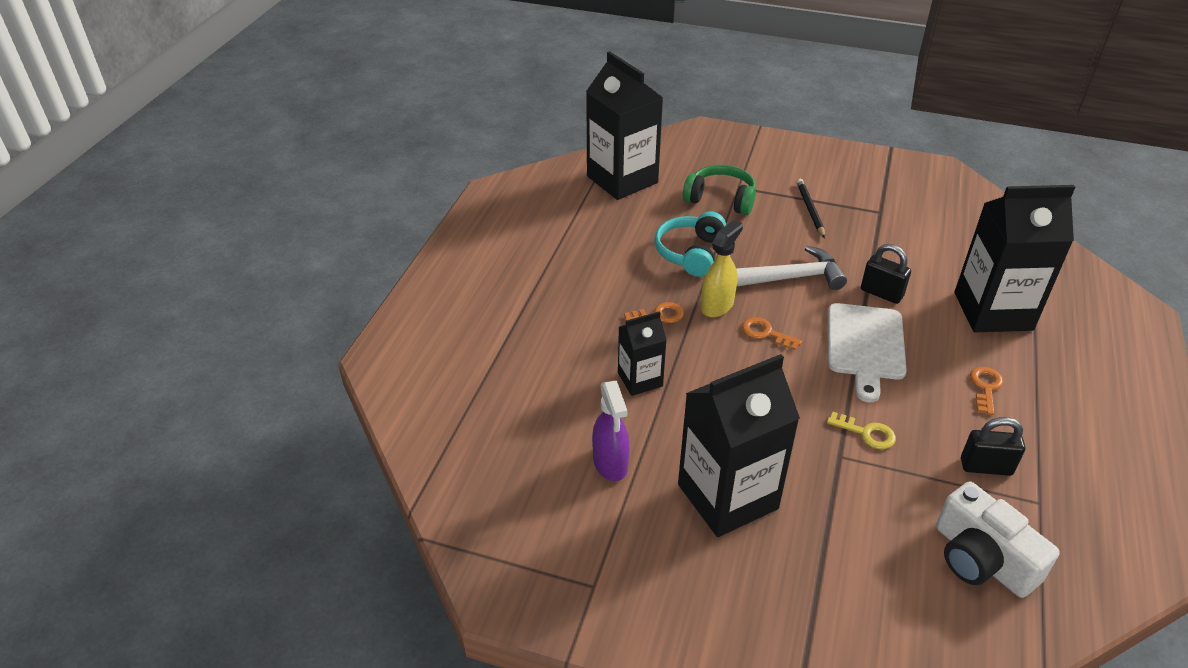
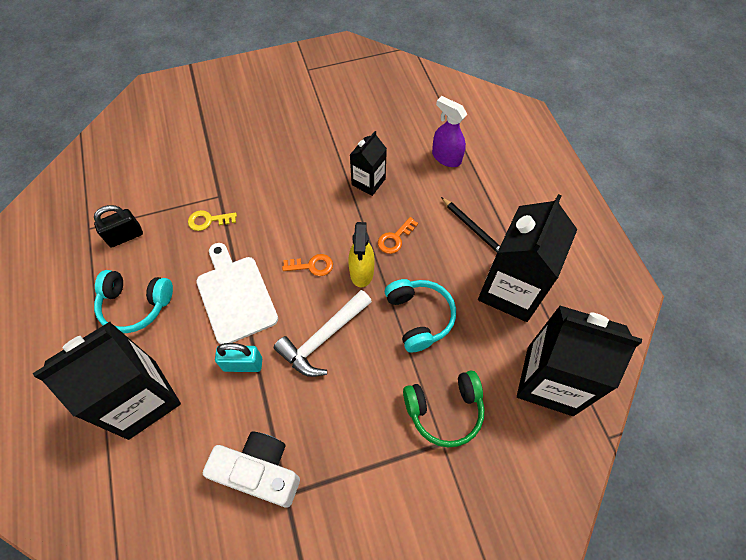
camera: 145 degrees right, 20 degrees up
purple spray bottle [592,381,630,481] -> purple spray bottle moved to [432,96,467,167]
black carton [678,354,800,537] -> black carton moved to [478,194,577,322]
black pencil [796,179,825,238] -> black pencil moved to [441,197,500,252]
black padlock [861,244,911,304] -> turquoise padlock [215,343,262,372]
white camera [936,482,1060,598] -> white camera moved to [203,431,300,507]
orange key [970,367,1003,415] -> turquoise headphones [94,270,173,333]

